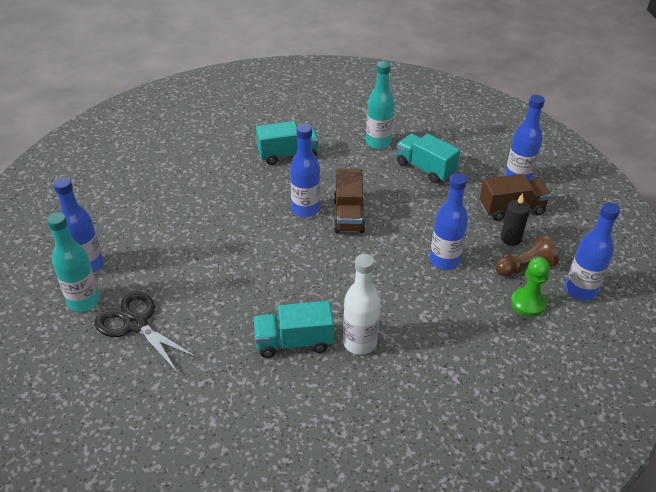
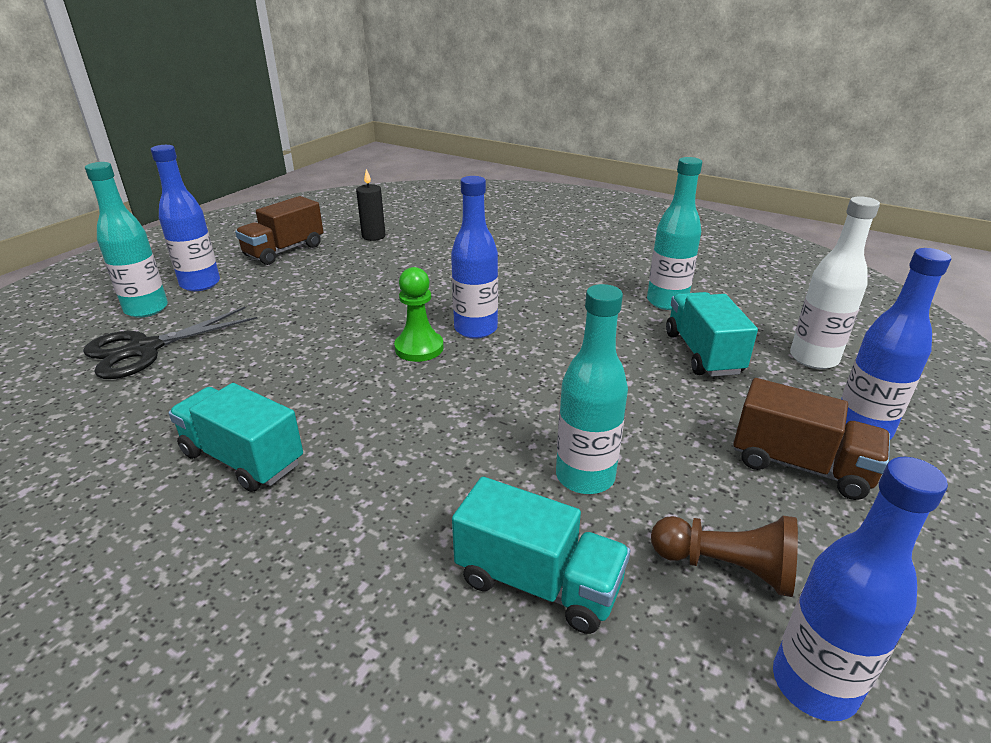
camera: 40 degrees right, 10 degrees down
black scissors [94,292,199,373] -> black scissors turned 120 degrees counterclockwise [83,307,258,379]
turquoise truck [256,121,319,165] -> turquoise truck moved to [452,477,630,634]
brown truck [334,169,365,233] -> brown truck moved to [235,196,323,265]
white bottle [343,254,380,355] -> white bottle moved to [790,196,880,369]
blue bottle [430,173,468,270] -> turquoise bottle [556,284,628,494]
black candle [501,193,530,246] -> black candle moved to [356,169,386,241]
green pawn [511,257,550,317] -> green pawn moved to [394,267,444,362]

